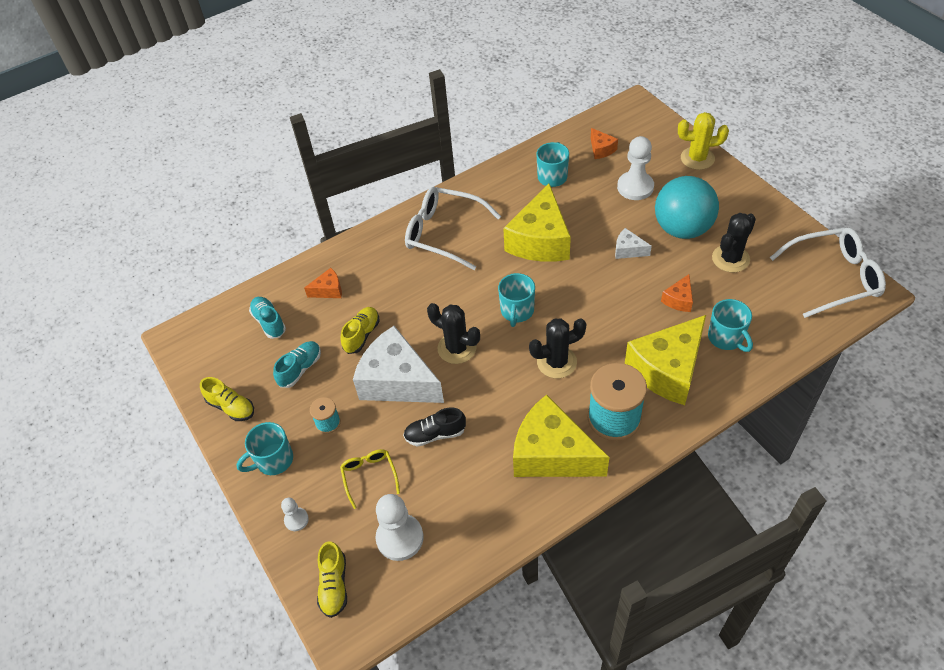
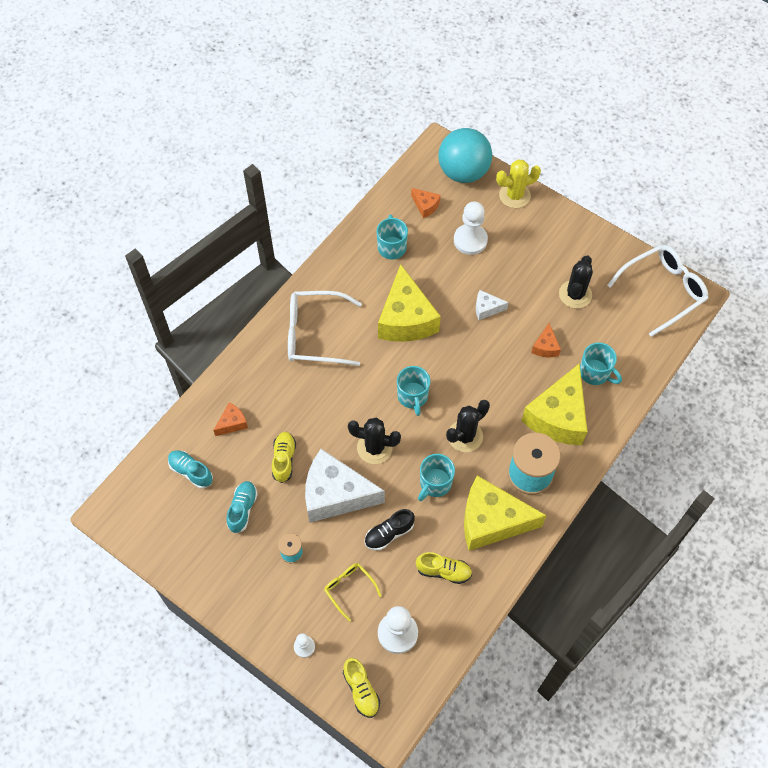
camera: 25 degrees left, 10 degrees up
yellow shoe [200,377,254,421] -> yellow shoe moved to [416,552,472,584]
turquoise mug [237,422,293,475] -> turquoise mug moved to [418,454,455,501]
turquoise ball [655,176,719,239] -> turquoise ball moved to [438,128,492,183]

